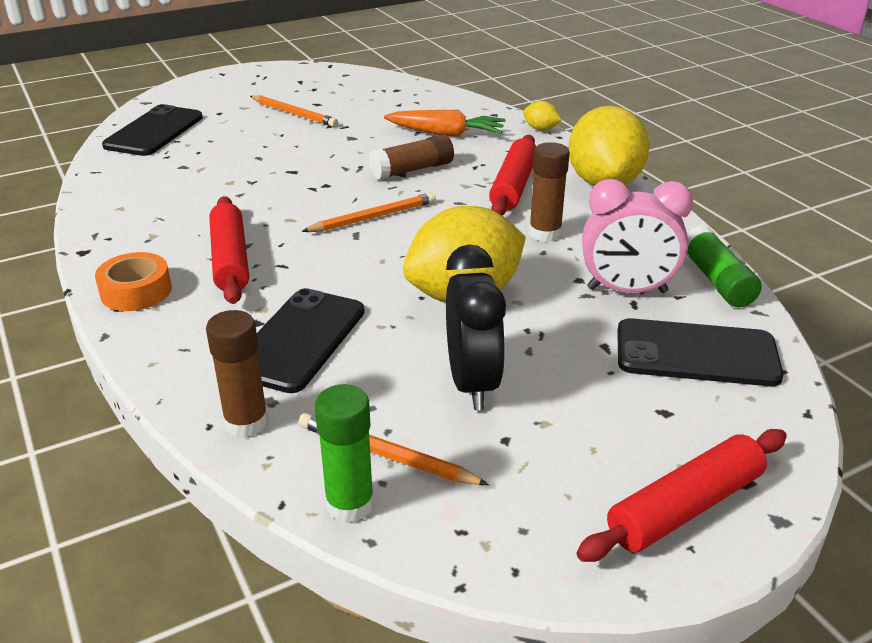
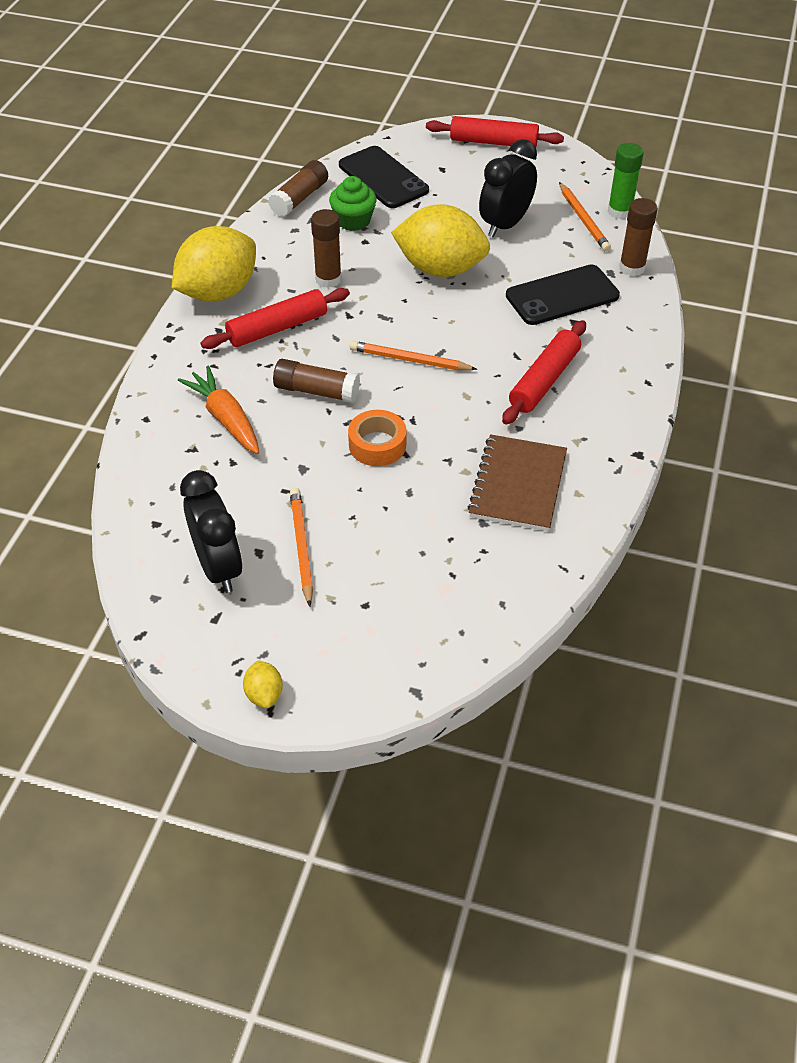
camera: 135 degrees left, 15 degrees up
orange tape [95,252,172,311] -> orange tape moved to [348,410,406,466]
black phone [102,104,203,156] -> none
yellow lemon [523,101,561,130] -> yellow lemon moved to [243,660,283,708]
pink clock [582,179,693,293] -> green cupcake [329,176,376,231]
green glue stick [687,226,762,307] -> brown glue stick [268,160,328,217]
none -> black clock [180,470,243,593]
none -> brown notebook [468,434,567,531]

